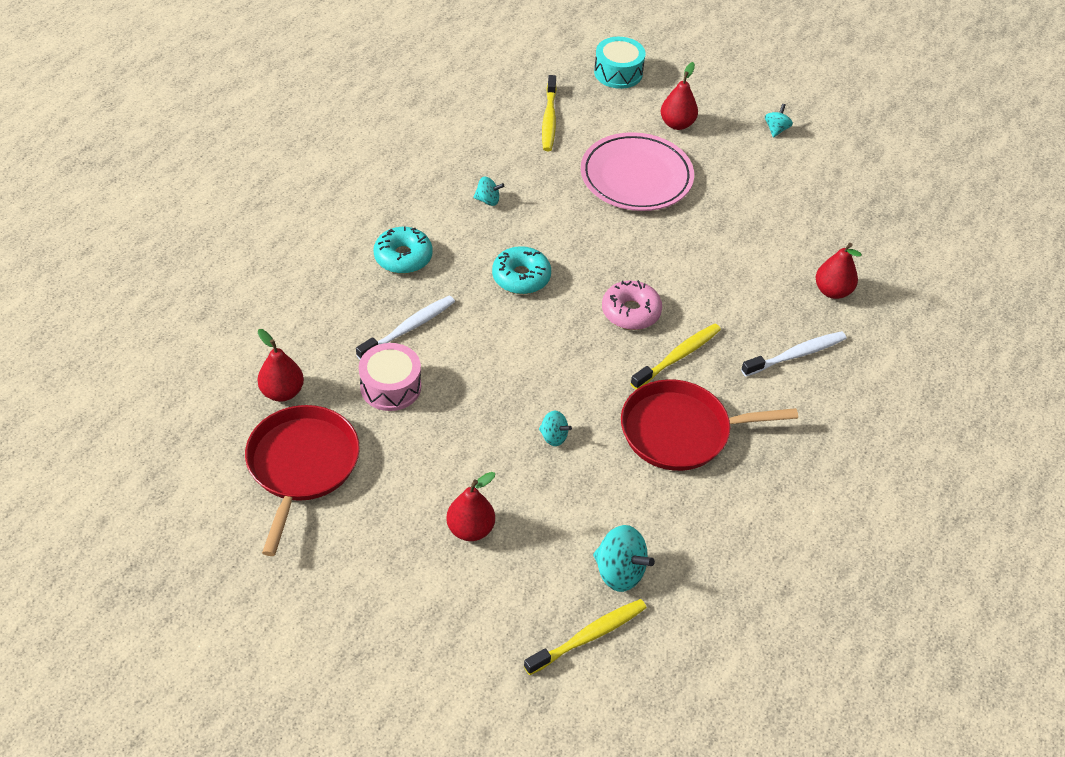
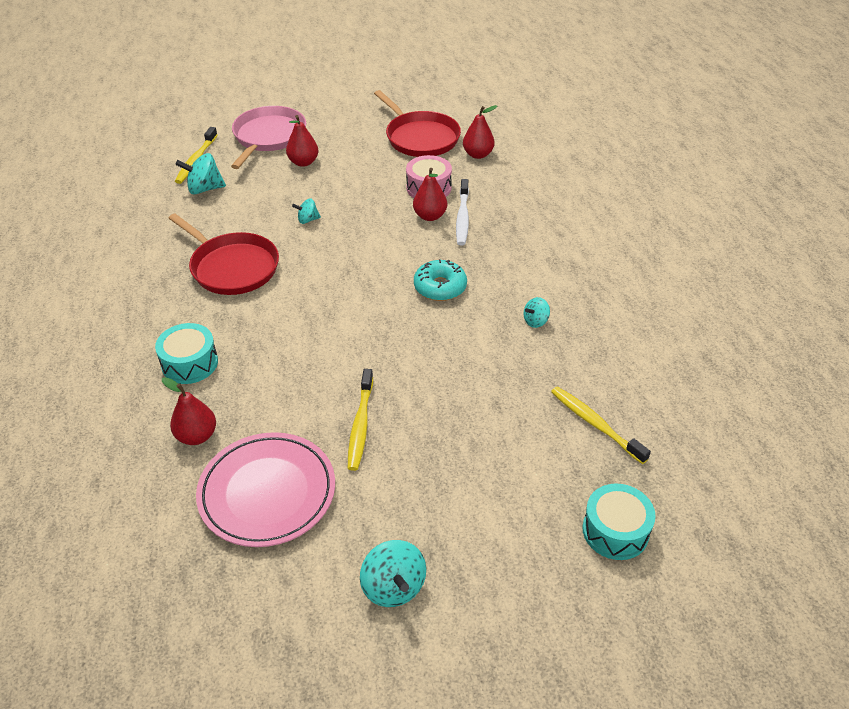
camera: 140 degrees right, 5 degrees down
turquoise donut [373,226,433,274] -> none
pink plate [581,132,694,211] -> pink plate moved to [196,432,335,547]
pink donut [602,280,662,330] -> none
red pan [621,379,798,471] -> red pan turned 90 degrees clockwise [168,213,279,295]
yellow toothbrush [630,323,721,390] -> yellow toothbrush moved to [348,369,373,471]
red pear [661,62,698,130] -> red pear moved to [413,168,447,221]
white toothbrush [741,331,847,377] -> turquoise drum [155,323,218,384]
turquoise spinning top [765,104,793,138] -> turquoise spinning top [360,540,426,607], size x1.71
none -> pink pan [231,106,306,169]

